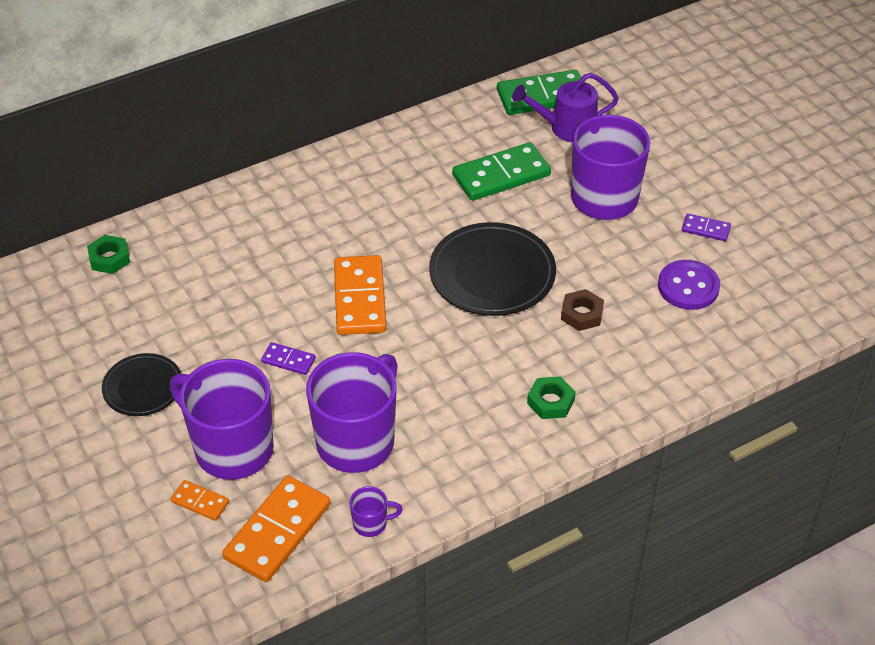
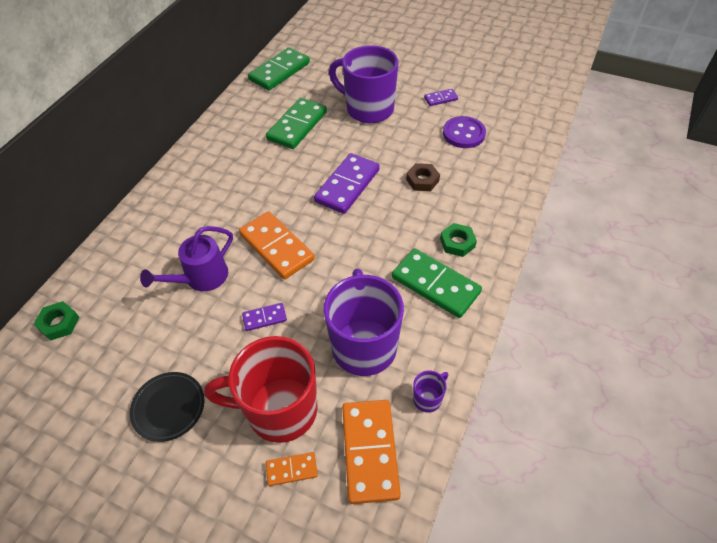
camera: 35 degrees left, 5 degrees up
purple mug [170,359,274,480] -> red mug [204,336,318,443]
black plate [429,222,556,316] -> purple domino [314,153,380,214]
purple watering can [512,73,619,142] -> purple watering can moved to [140,226,233,291]
none -> green domino [392,249,482,318]

